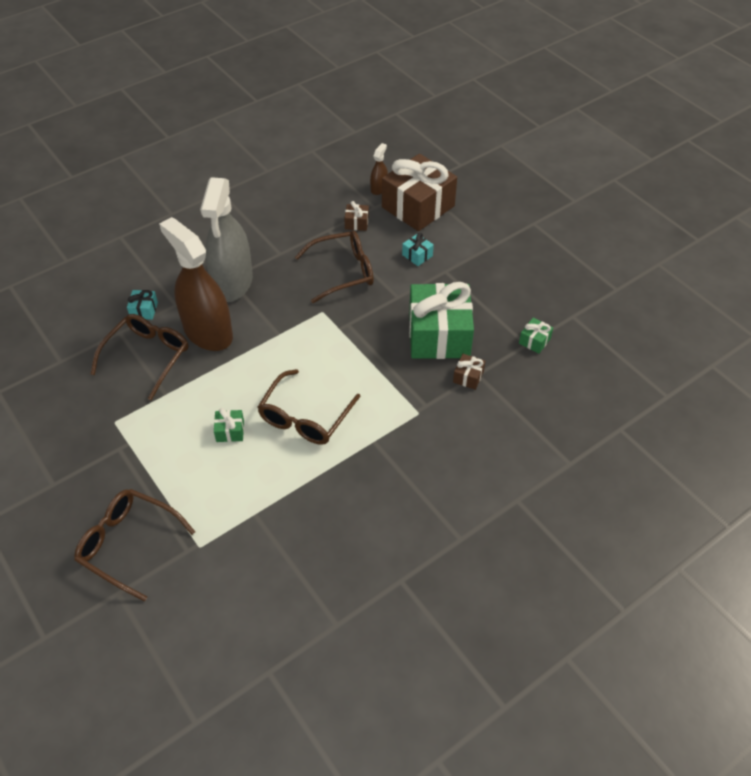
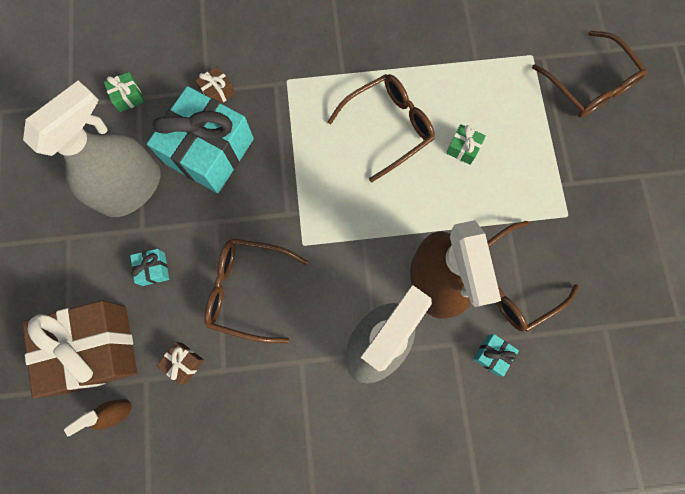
camera: 150 degrees left, 25 degrees up
green gift [409,282,474,359] -> turquoise gift [147,86,254,193]
none -> grey spray bottle [23,81,160,217]

